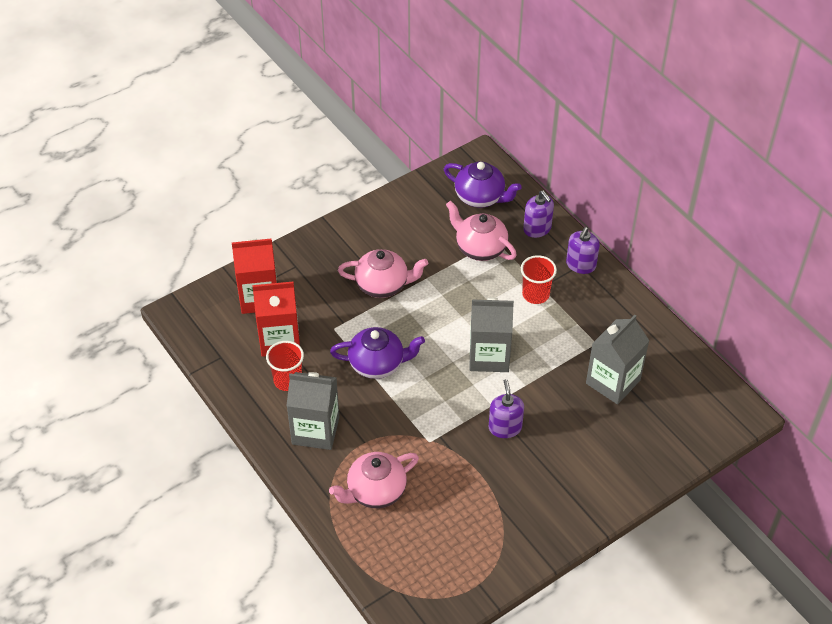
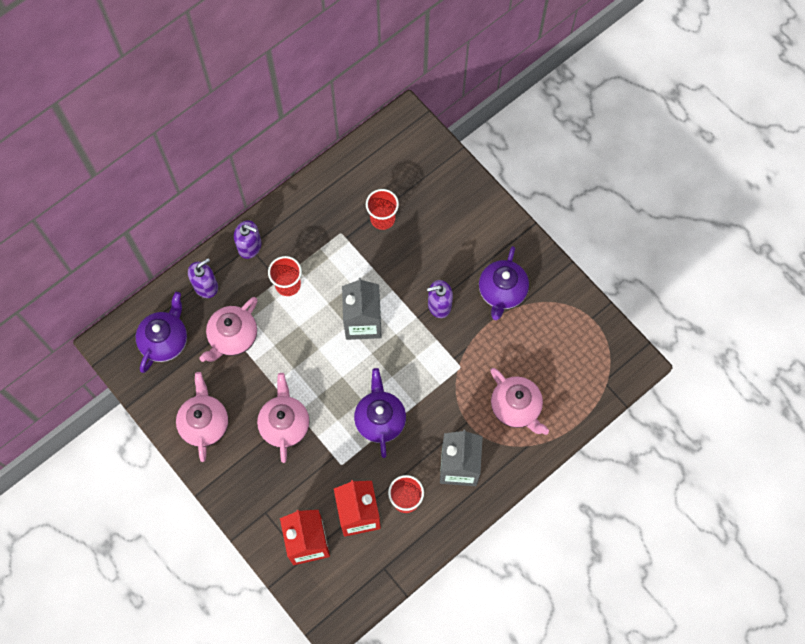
camera: 95 degrees left, 20 degrees up
grey carton [586,315,650,404] -> red cup [366,189,399,230]
none -> pink teapot [176,372,228,462]
none -> purple teapot [479,246,529,320]

